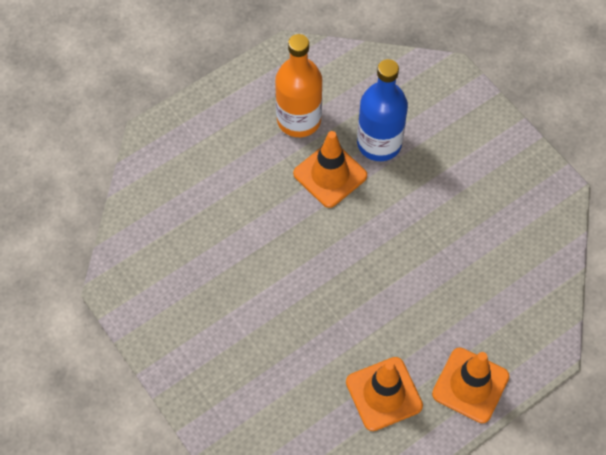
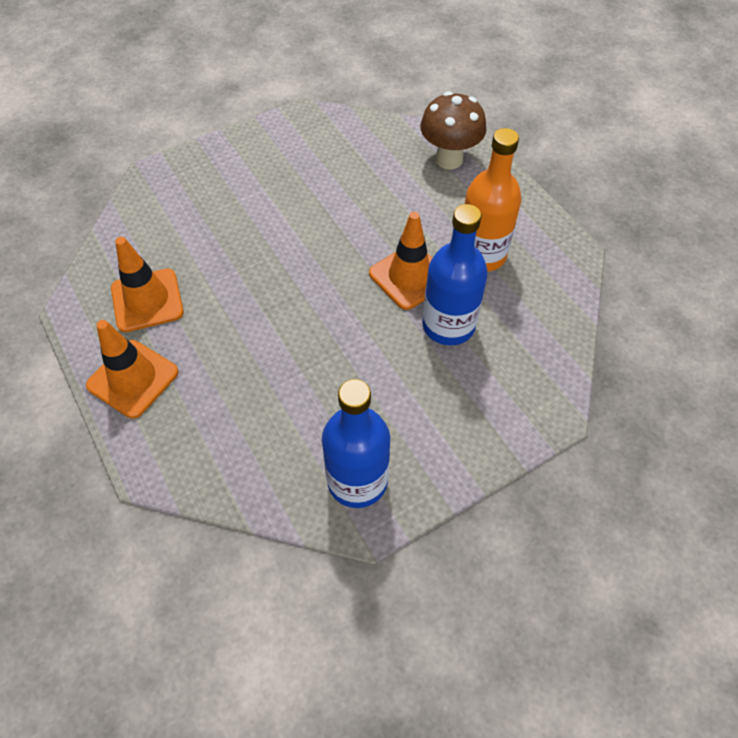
camera: 95 degrees right, 5 degrees down
none -> blue bottle [322,379,390,508]
none -> brown mushroom [420,91,486,169]

